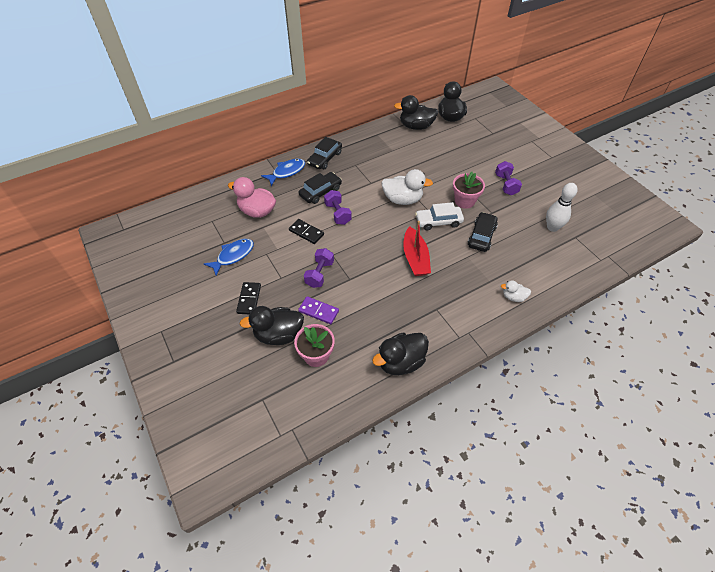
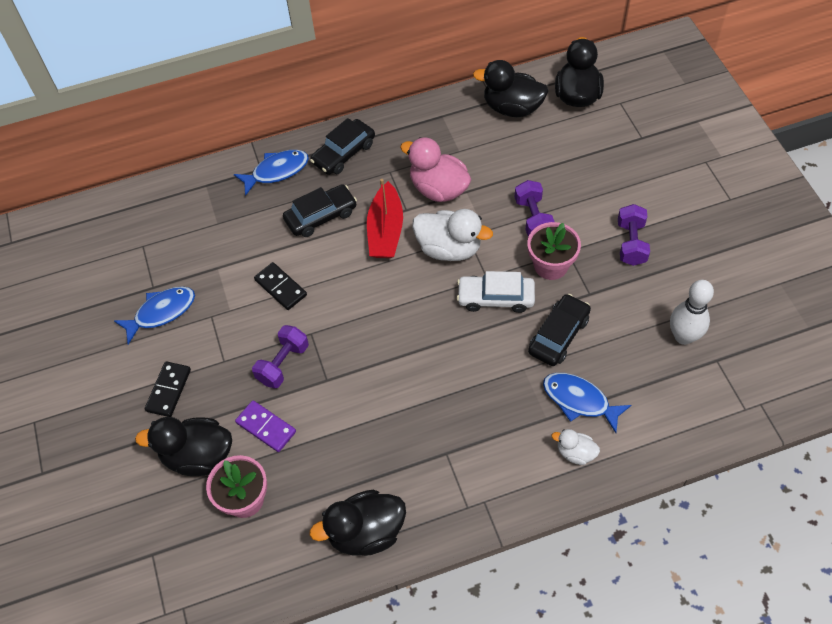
camera: 15 degrees right, 5 degrees up
pink duck [228,177,276,218] -> pink duck moved to [400,137,471,202]
purple dumbbell [324,190,352,225] -> purple dumbbell moved to [515,180,554,237]
red boat [403,221,431,276] -> red boat moved to [367,179,403,258]
none -> blue fish [543,373,631,433]

